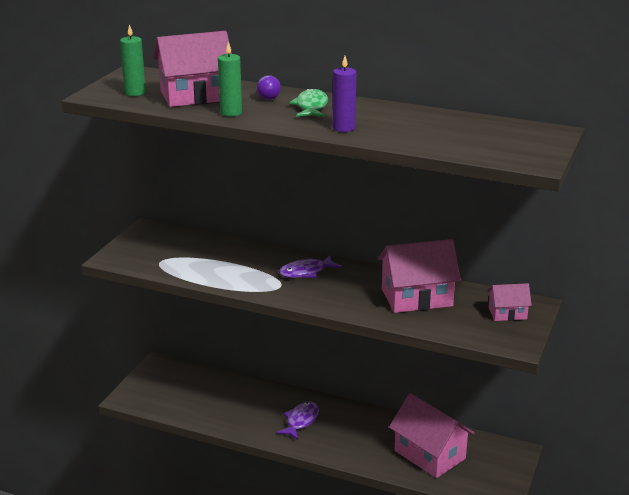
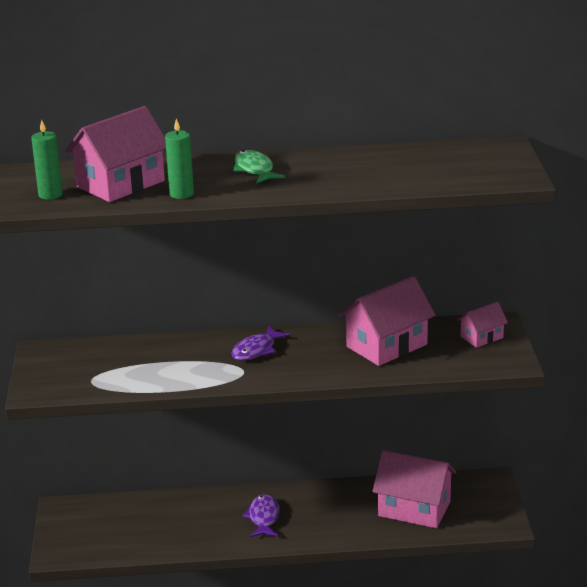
camera: 25 degrees left, 0 degrees up
purple light bulb [257,75,281,100] -> none
purple candle [333,56,356,132] -> none

